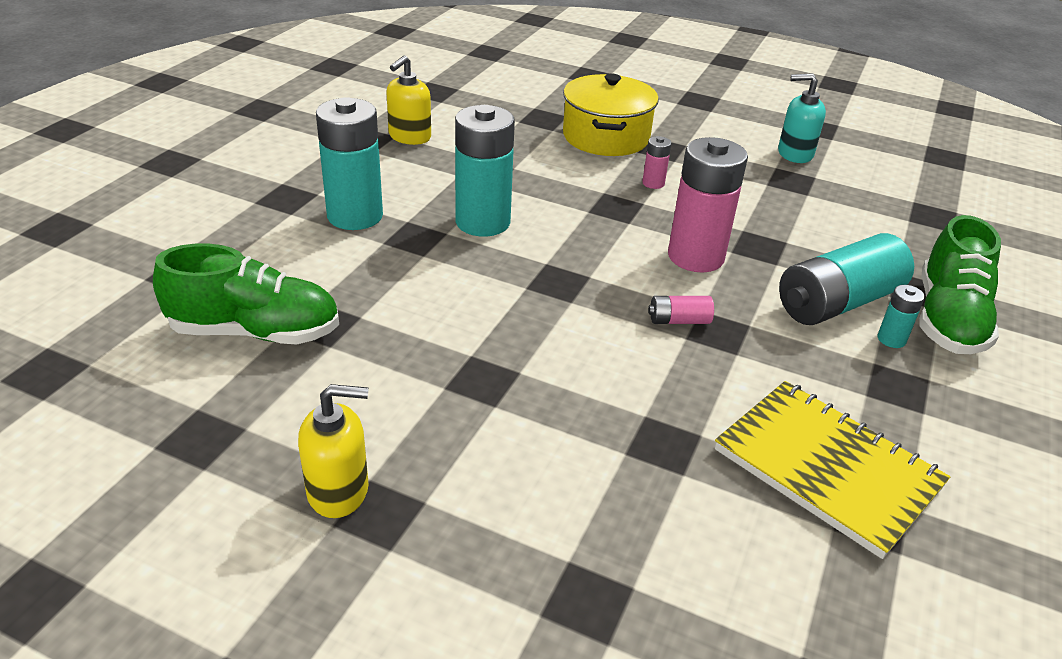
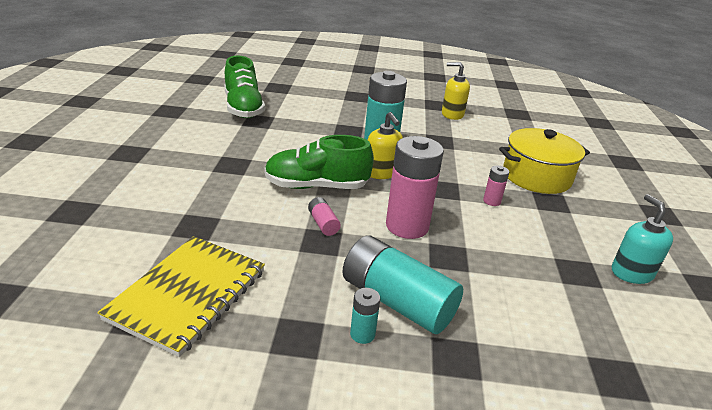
camera: 70 degrees right, 5 degrees down
yellow soap dispenser [298,384,369,518] -> yellow soap dispenser moved to [368,112,403,179]
turquoise battery [316,97,383,230] -> none
green shoe [919,215,1001,354] -> green shoe moved to [265,135,374,189]

